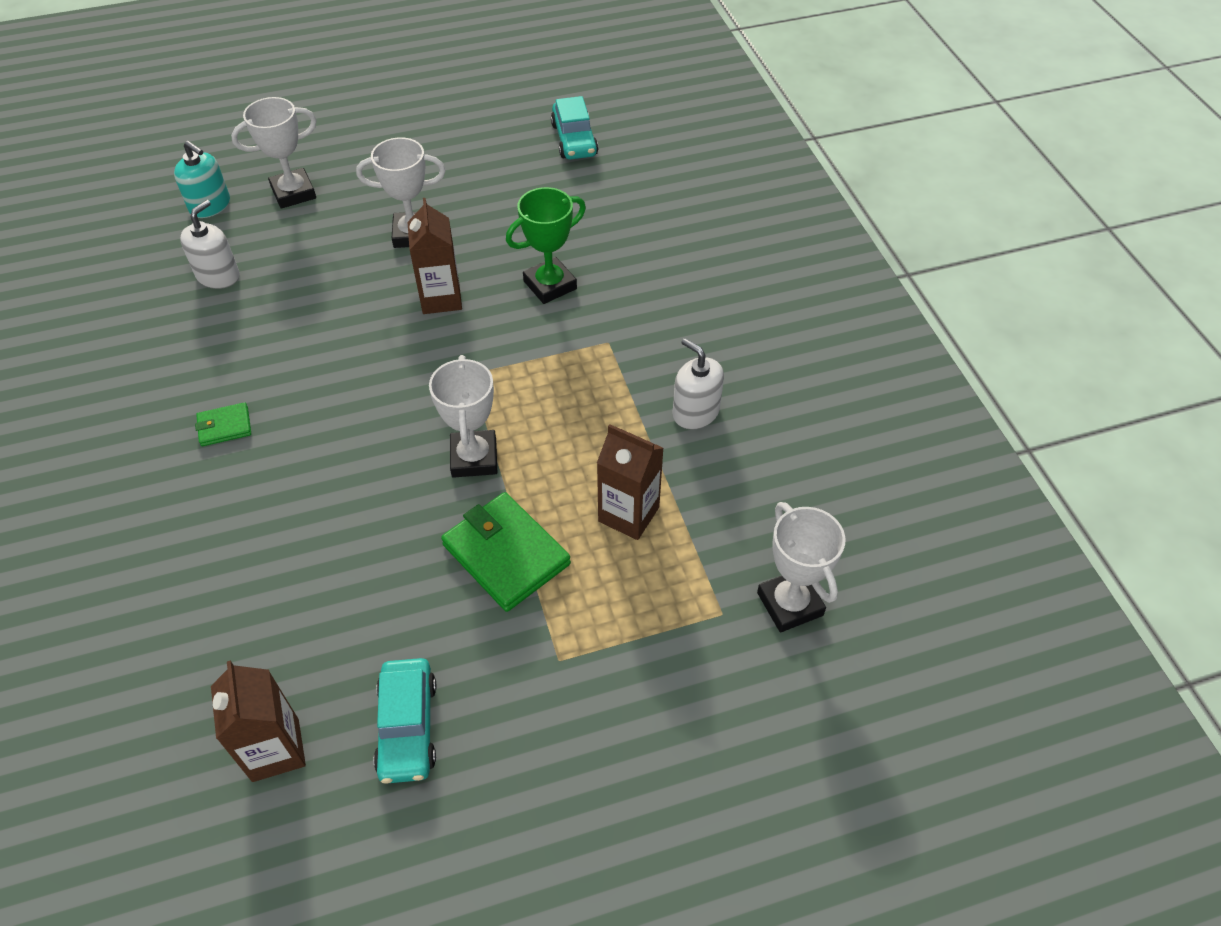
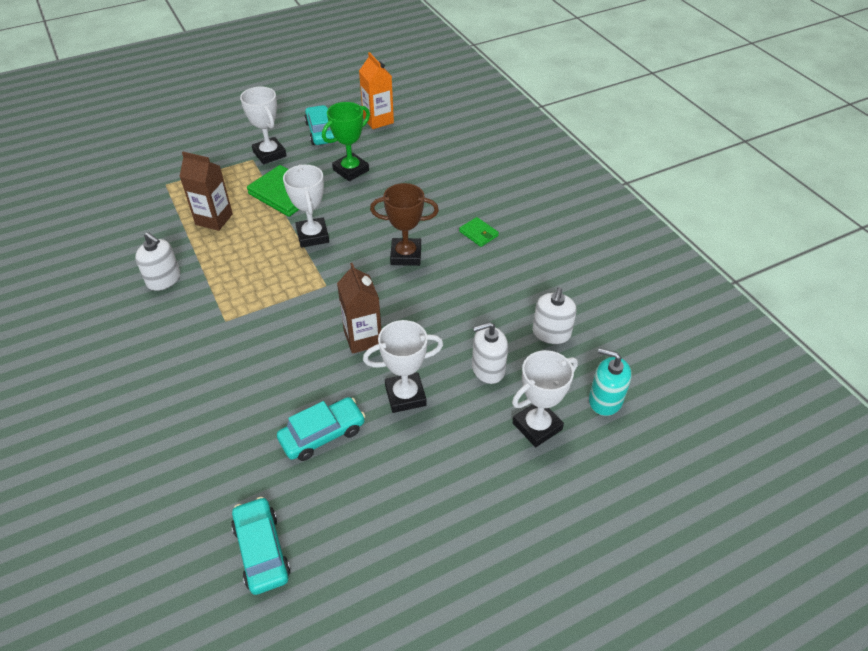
camera: 170 degrees right, 5 degrees down
green wallet [195,402,251,446] -> green wallet turned 75 degrees clockwise [459,217,499,247]
brown carton [211,660,306,782] -> orange carton [359,52,394,129]
green trophy [506,187,586,304] -> green trophy moved to [322,102,370,181]
white trophy [757,502,845,633] -> white trophy moved to [240,87,286,164]
none -> turquoise car [277,397,365,461]
none -> brown trophy [370,183,439,266]
none -> white soap dispenser [472,322,508,384]

